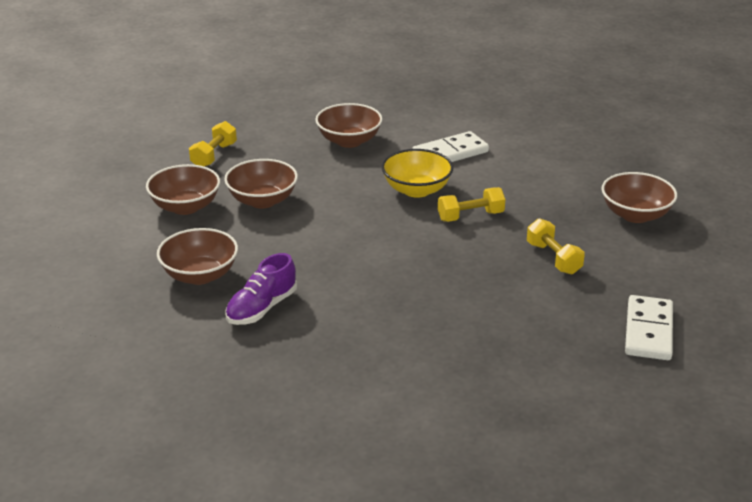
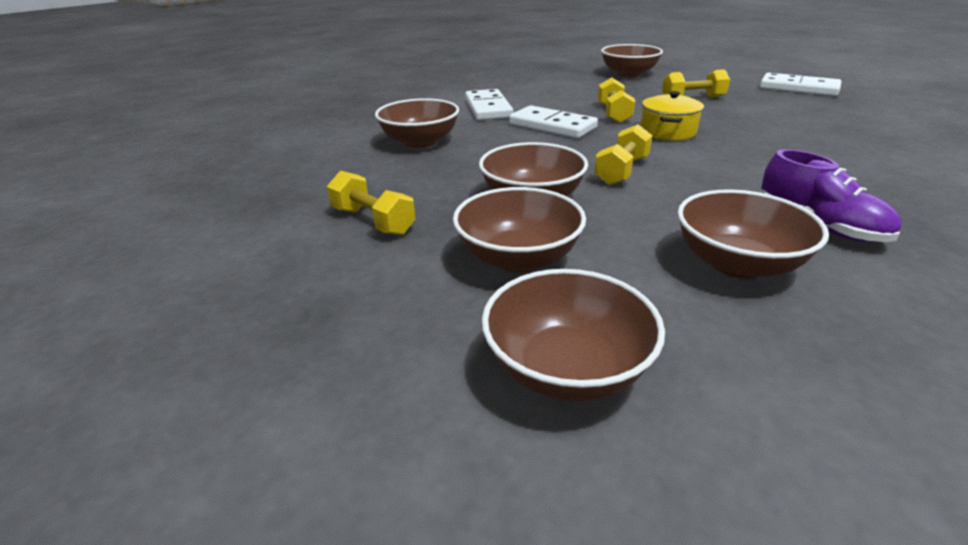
camera: 70 degrees left, 0 degrees up
yellow bowl [381,149,453,198] -> white domino [509,105,598,138]
none -> brown bowl [482,269,665,402]
none -> yellow dumbbell [594,124,653,185]
none -> yellow pot [640,91,704,141]

